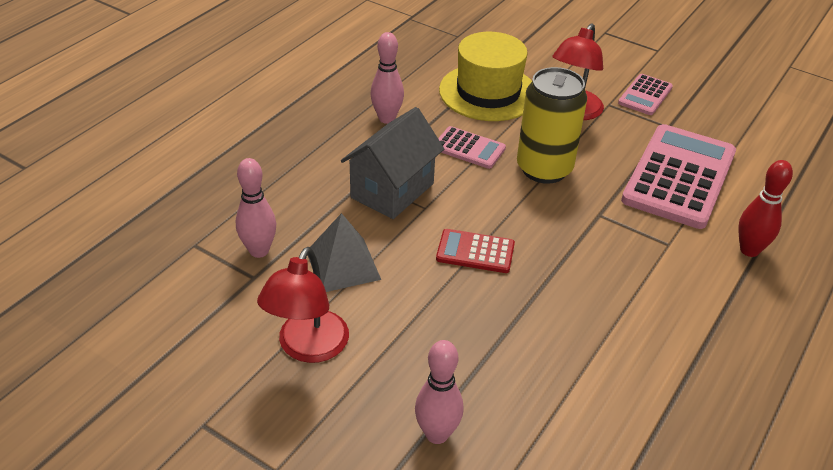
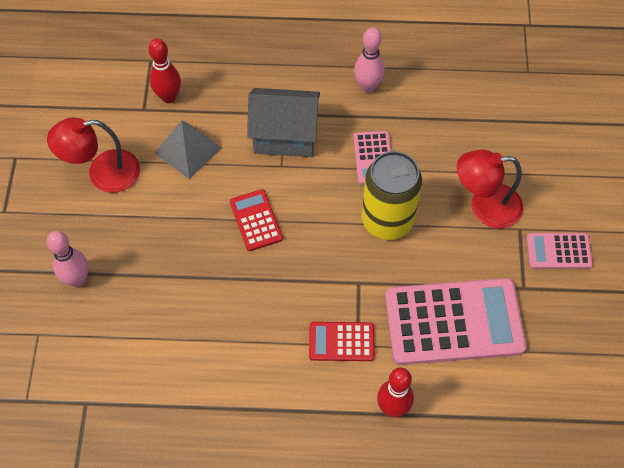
camera: 60 degrees right, 20 degrees up
pink bowling pin [236,158,276,258] -> red bowling pin [148,38,181,103]
yellow hat [439,32,532,121] -> none
none -> red calculator [309,322,375,361]

